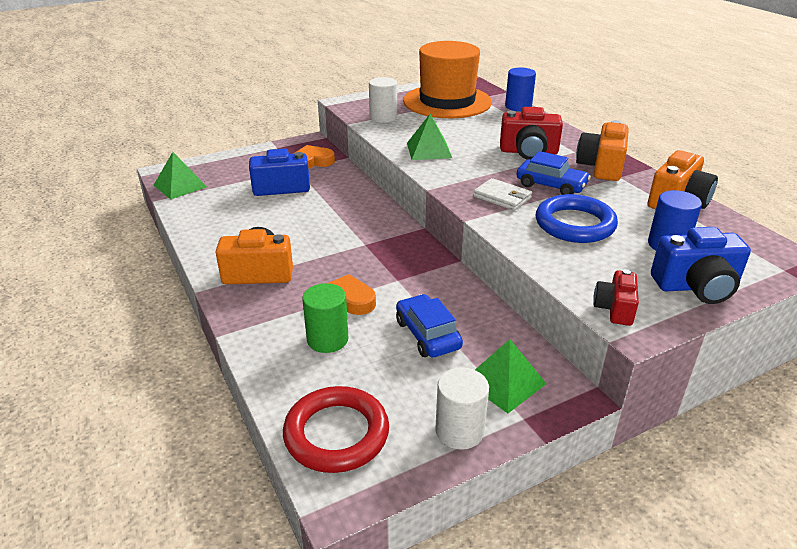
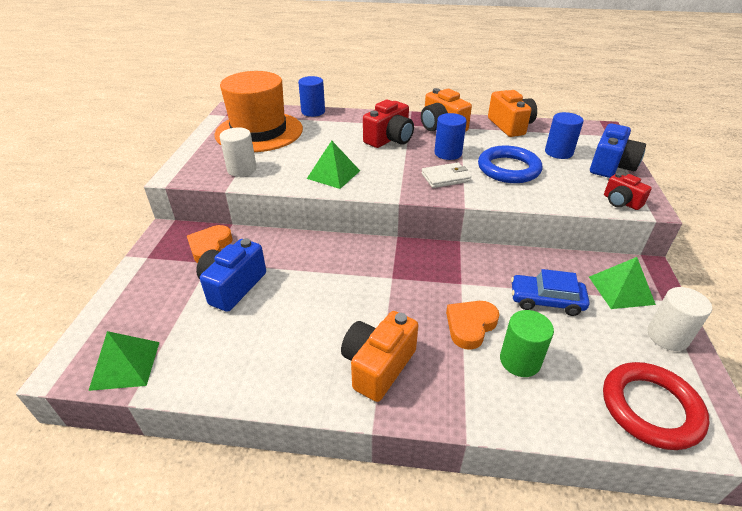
camera: 55 degrees left, 5 degrees up
blue car [517,151,591,195] -> blue cylinder [434,113,467,160]

